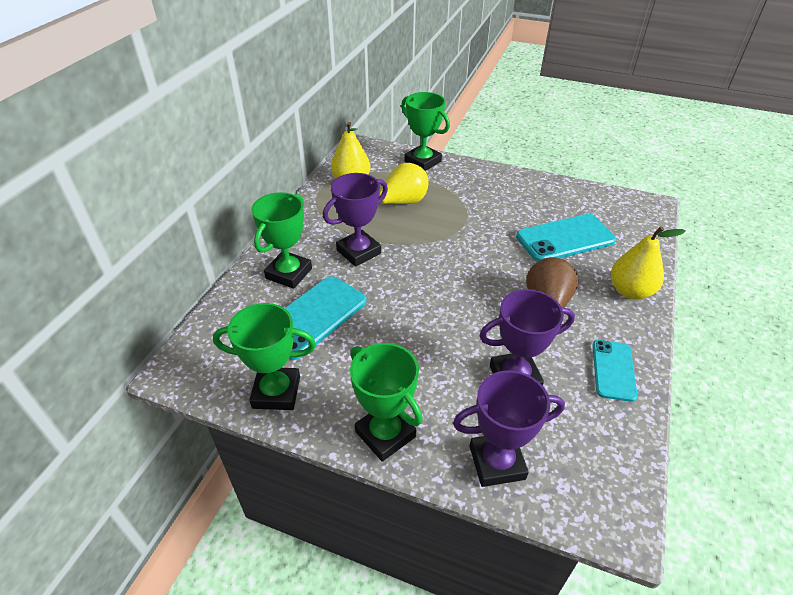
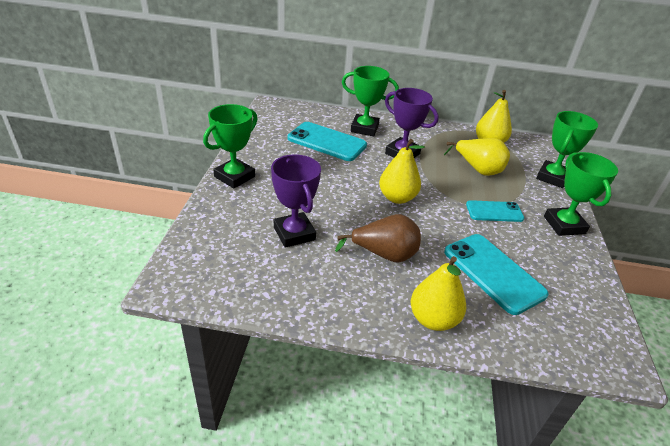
camera: 75 degrees right, 5 degrees down
green trophy [213,303,316,410] -> green trophy moved to [544,152,618,236]
purple trophy [453,370,565,487] -> none
turquoise phone [592,340,638,402] -> turquoise phone moved to [466,200,524,222]
none -> yellow pear [379,139,425,204]

